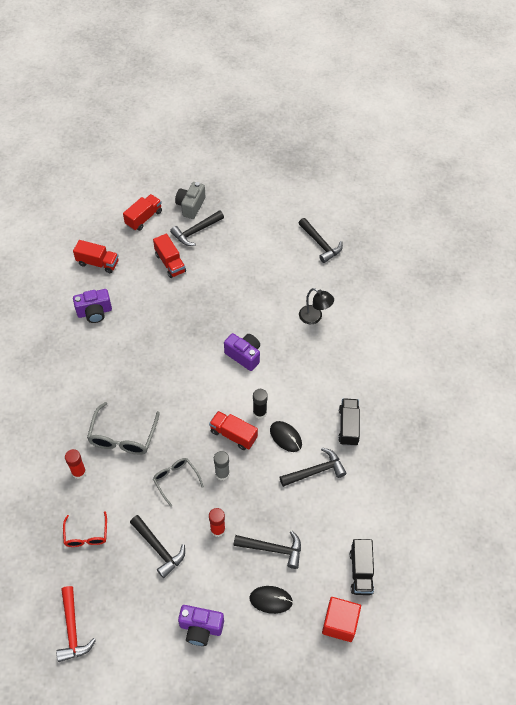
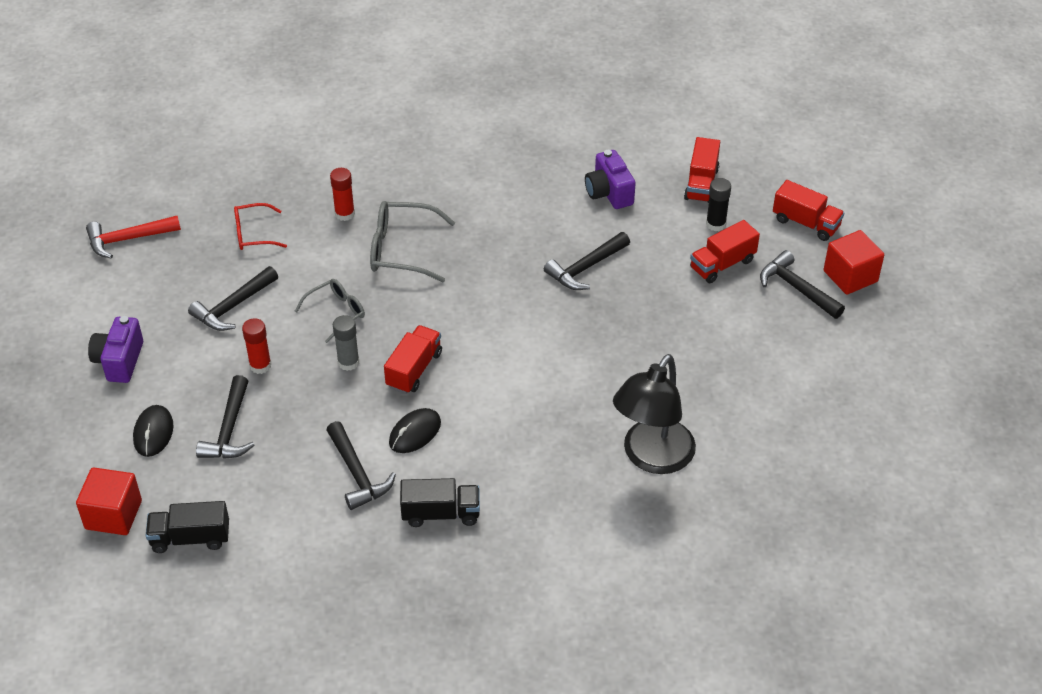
camera: 85 degrees right, 10 degrees down
grey camera [175,182,206,219] -> red cube [824,230,884,295]
purple camera [224,333,260,371] -> none
black glue stick [253,389,268,419] -> black glue stick moved to [706,178,731,231]
black hammer [299,218,343,263] -> black hammer moved to [544,232,630,290]
black lamp [299,288,334,324] -> black lamp [613,354,696,474], size x1.75

